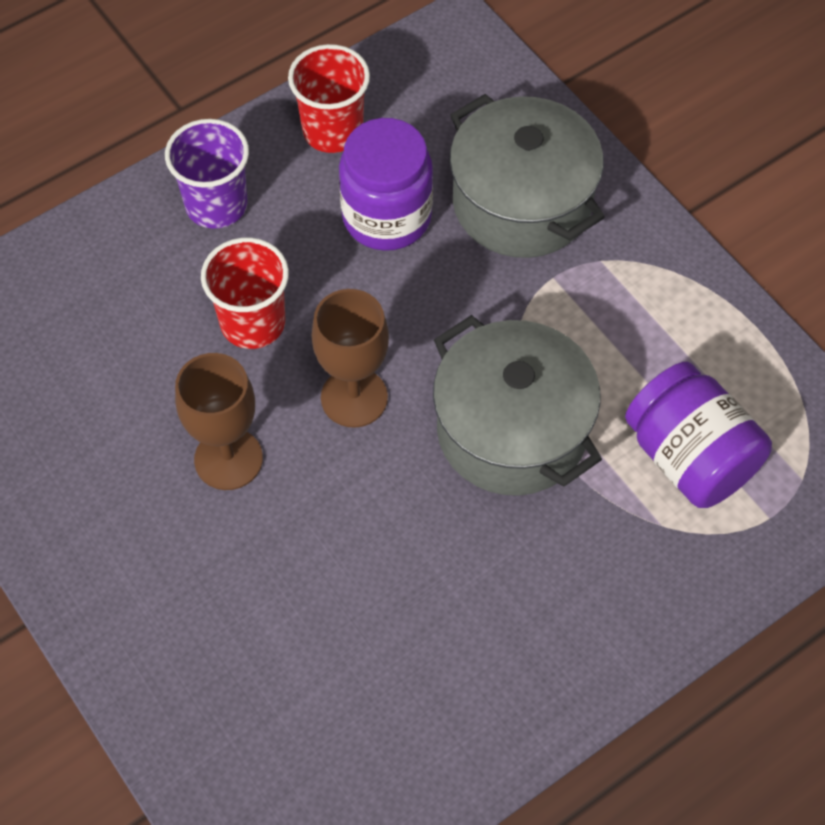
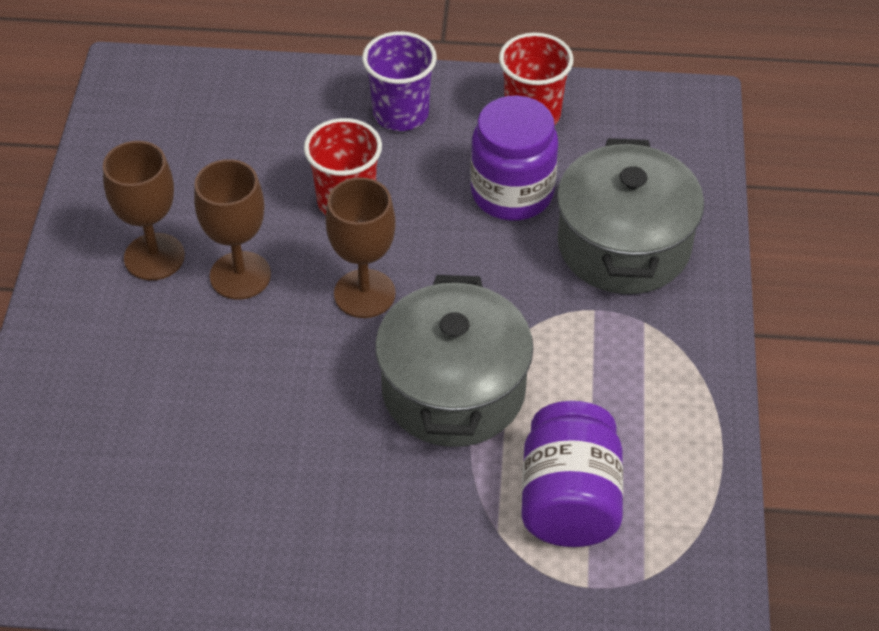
camera: 40 degrees right, 10 degrees down
none -> brown goblet [103,141,185,280]

